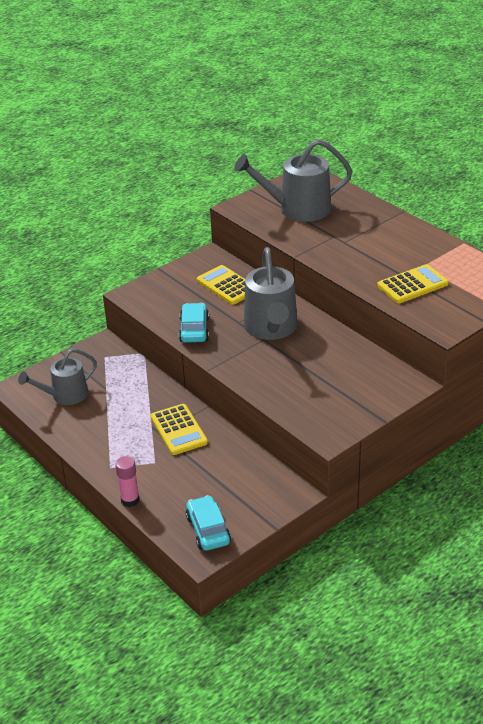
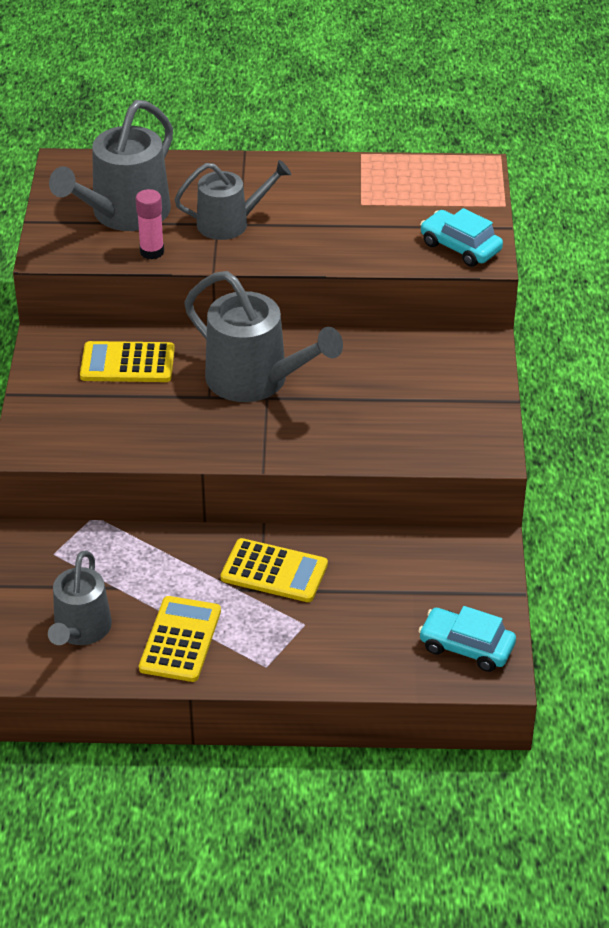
camera: 50 degrees left, 5 degrees up
pink glue stick [115,456,139,507] -> pink glue stick moved to [135,189,164,259]
turquoise car [179,303,209,343] -> turquoise car moved to [420,208,503,267]
yellow calculator [377,264,449,303] -> yellow calculator moved to [139,596,221,682]
none -> grey watering can [174,160,291,240]

